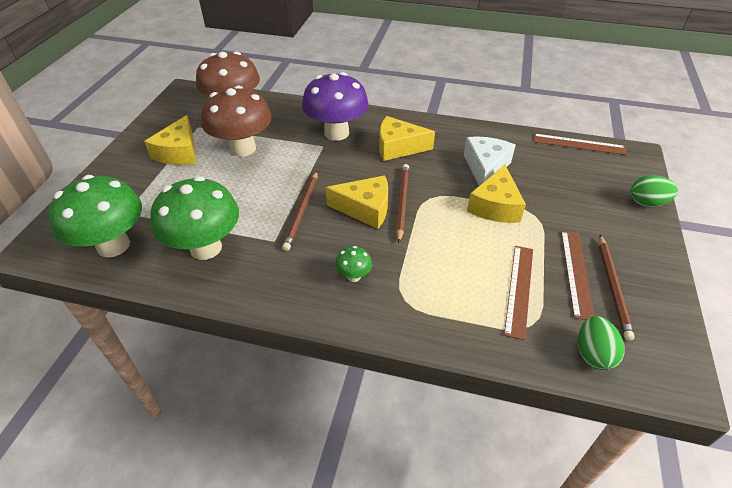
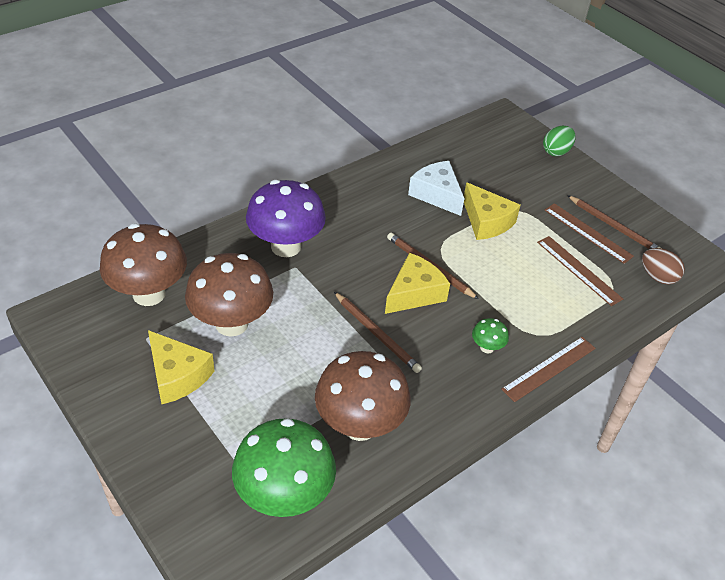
camera: 55 degrees left, 0 degrees up
green mushroom [150,176,239,260] -> brown mushroom [315,351,411,441]
yellow cheese [379,116,435,161] -> none
brown ruler [533,134,627,155] -> brown ruler moved to [501,337,596,402]
green egg [578,316,625,370] -> brown egg [642,248,685,285]

